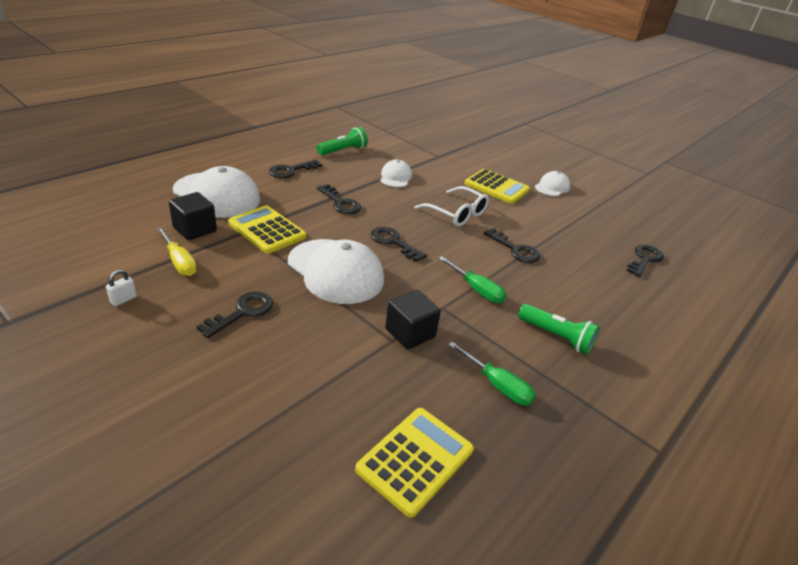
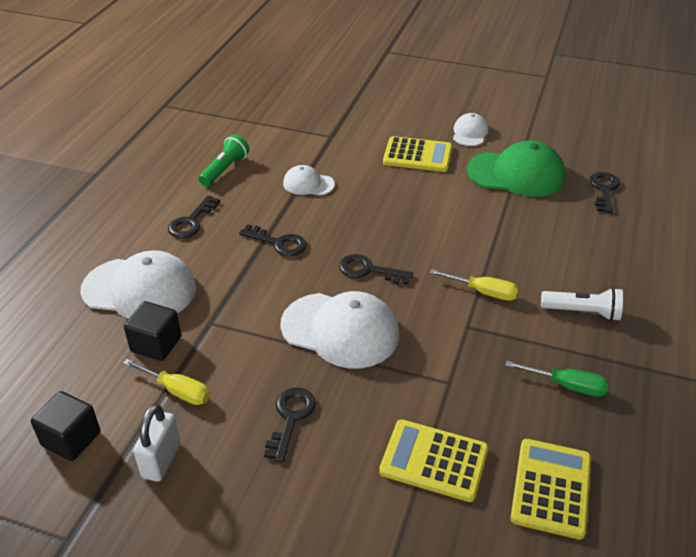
camera: 20 degrees left, 5 degrees up
white padlock [106,270,137,306] -> white padlock [133,404,180,482], size x1.85
yellow calculator [228,205,306,254] -> yellow calculator moved to [379,419,489,502]
white cap [380,160,412,187] -> white cap turned 60 degrees counterclockwise [283,165,335,196]
black cube [385,290,441,350] -> black cube moved to [31,391,100,461]
white glasses [415,186,489,227] -> none
green screwdriver [438,256,506,303] -> yellow screwdriver [430,269,519,301]
black key [484,228,540,263] -> none
green flashlight [518,304,600,354] -> white flashlight [541,288,623,321]
none -> green cap [467,141,566,197]

